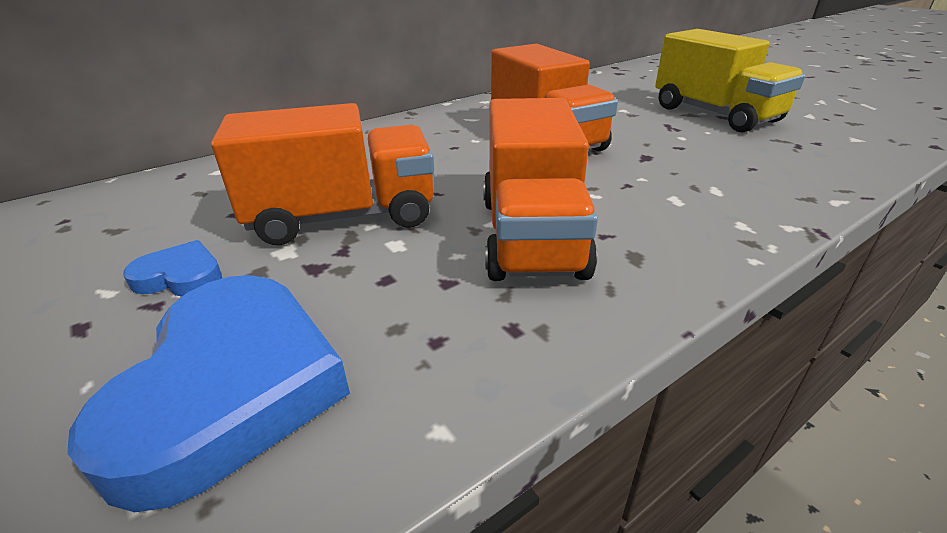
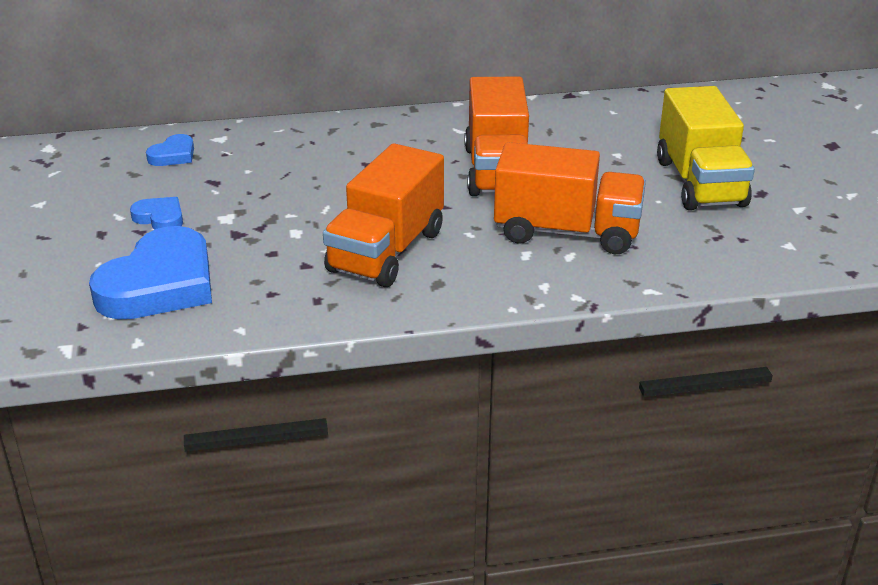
camera: 25 degrees right, 0 degrees up
orange truck [211,103,434,245] -> orange truck moved to [494,142,646,254]
none -> blue heart [146,134,194,166]

